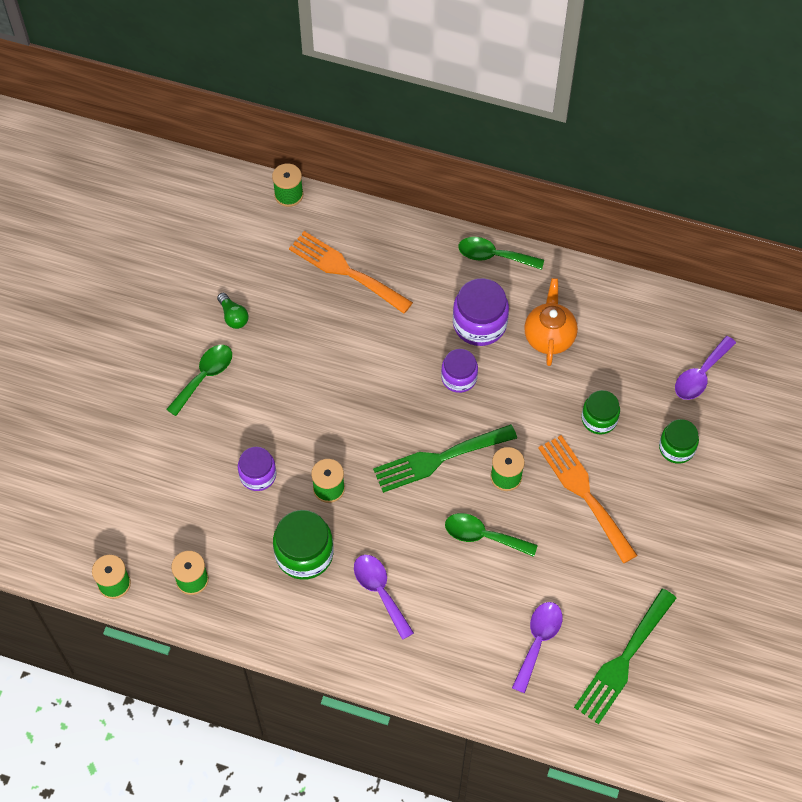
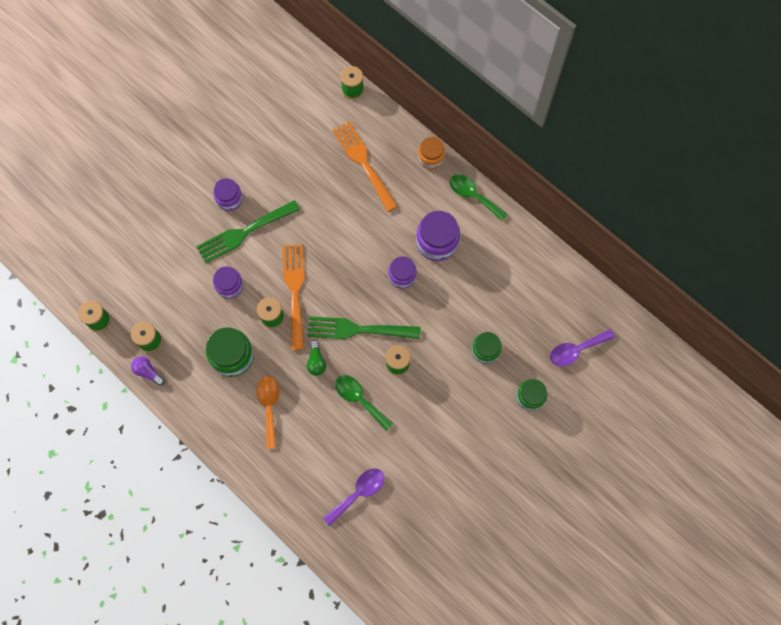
camera: 25 degrees right, 10 degrees up
green spoon [166,345,232,416] -> purple jar [213,178,243,211]
green light bulb [217,293,249,329] -> green light bulb moved to [307,340,326,376]
purple spoon [354,555,414,640] -> orange spoon [257,376,279,449]
orange teapot [524,278,578,366] -> none
orange fork [538,435,638,563] -> orange fork moved to [282,244,305,350]
green fork [574,589,676,724] -> green fork moved to [196,200,300,263]
none -> purple light bulb [131,357,165,386]
none -> orange jar [418,137,445,170]

